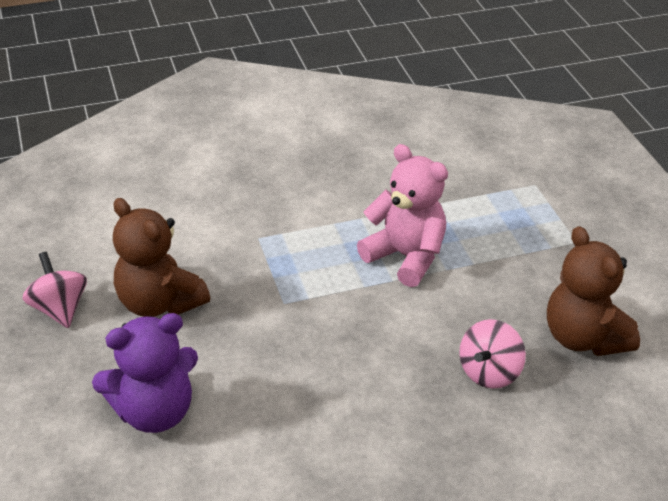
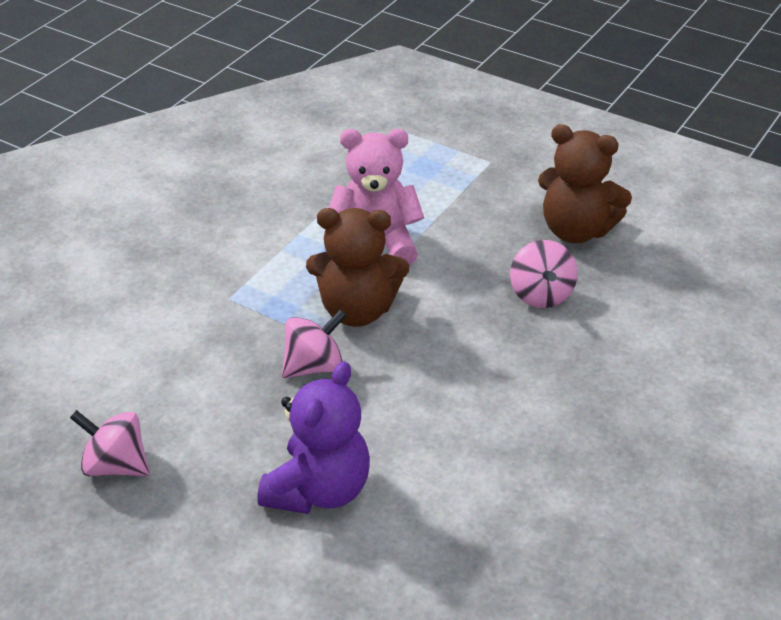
camera: 40 degrees left, 0 degrees up
brown teddy bear [113,198,210,317] -> brown teddy bear moved to [306,208,409,327]
none -> pink spinning top [282,310,347,378]

